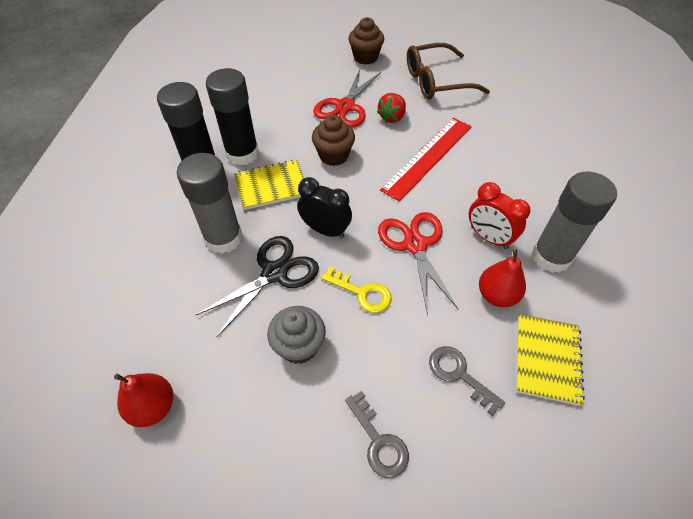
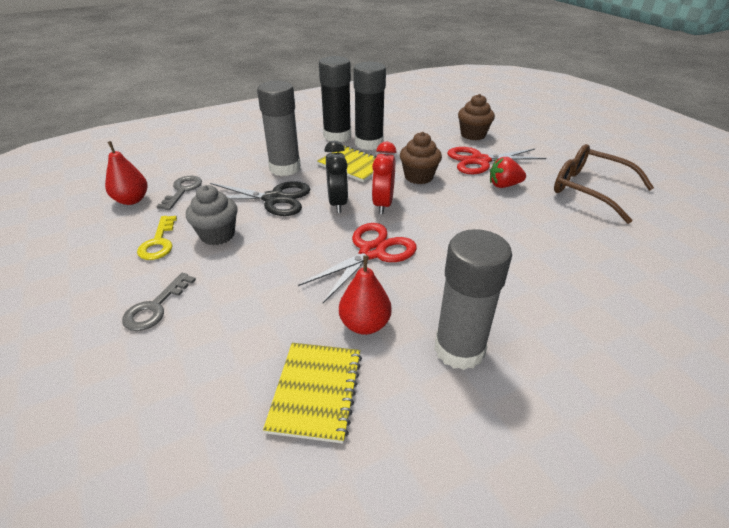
camera: 55 degrees right, 15 degrees down
yellow key [321,266,392,313] -> yellow key moved to [137,216,177,260]
brown cupcake [349,17,384,65] -> brown cupcake moved to [458,94,495,140]
red ruler [380,118,472,202] -> none
grey key [429,346,505,416] -> grey key moved to [156,176,202,210]
red clock [469,182,531,249] -> red clock moved to [372,142,397,214]
yellow notebook [516,314,585,406] -> yellow notebook turned 60 degrees counterclockwise [263,343,362,444]

